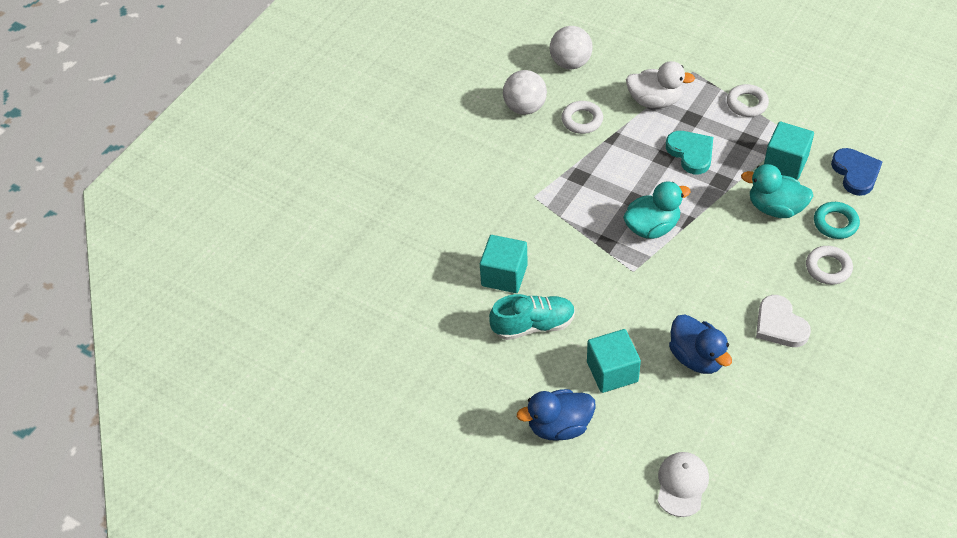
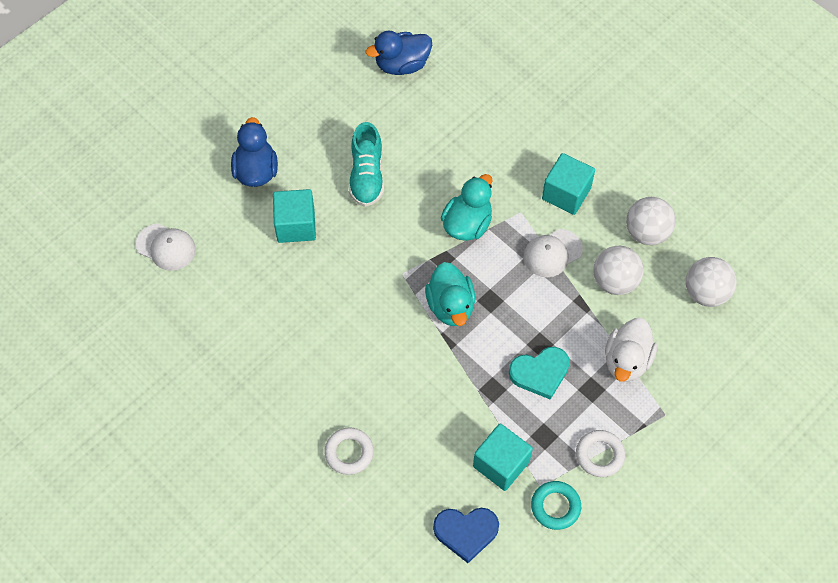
camera: 100 degrees right, 10 degrees up
turquoise cube [480,235,528,293] -> turquoise cube moved to [542,153,595,215]
white ring [562,101,603,134] -> white ball [593,246,644,295]
blue duck [669,314,732,374] -> blue duck moved to [365,31,432,75]
turquoise duck [741,164,813,218] -> turquoise duck moved to [441,174,493,241]
white heart [756,295,811,347] -> none
turquoise ring [814,202,860,239] -> turquoise ring moved to [531,481,581,530]
none -> white cap [524,229,583,277]

